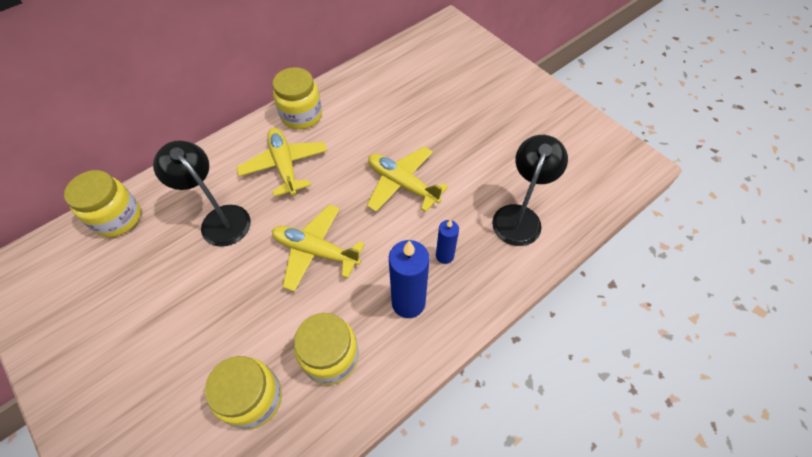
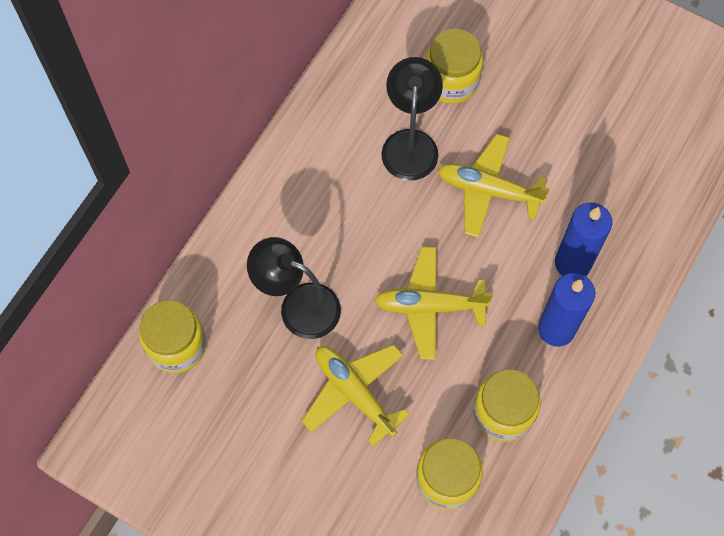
camera: 20 degrees left, 10 degrees up
yellow plane [236,128,327,197] -> yellow plane moved to [302,344,410,446]
yellow jar [273,67,322,130] -> yellow jar moved to [426,29,483,104]
blue candle [436,219,459,264] -> blue candle [555,203,612,276], size x1.74
black lamp [492,135,568,246] -> black lamp moved to [381,57,443,181]

